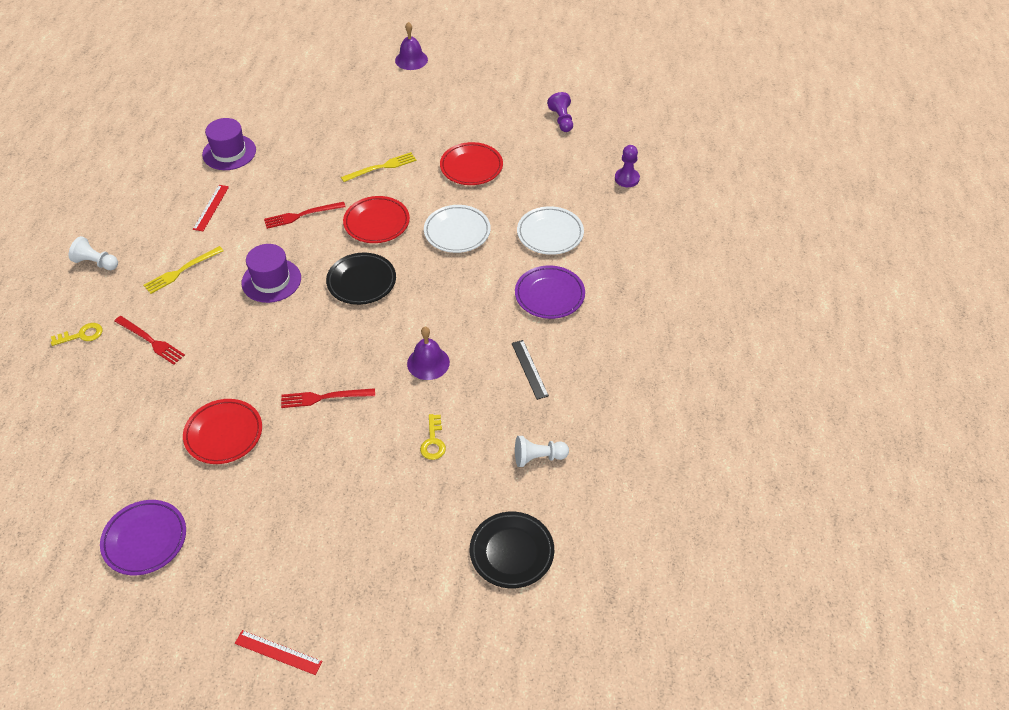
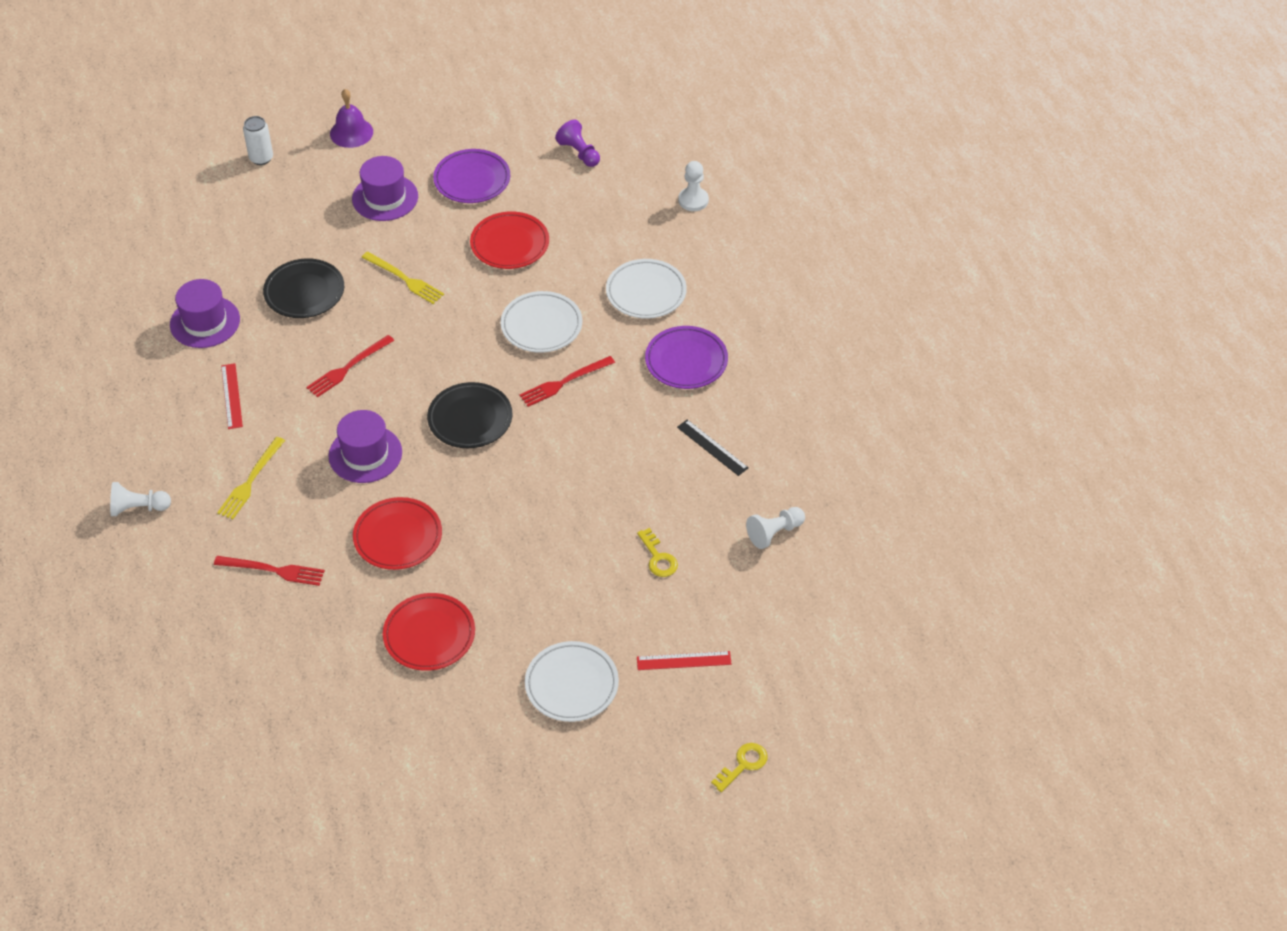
camera: 25 degrees left, 0 degrees up
yellow key [51,323,103,346] -> yellow key moved to [711,743,767,792]
purple plate [100,500,186,575] -> purple plate moved to [433,149,510,203]
red ruler [235,630,322,675] -> red ruler moved to [637,651,731,670]
red fork [281,388,375,408] -> red fork moved to [519,356,615,407]
yellow fork [341,152,417,182] -> yellow fork turned 90 degrees clockwise [362,251,444,304]
red plate [343,196,410,243] -> red plate moved to [353,497,442,570]
purple bell [407,327,450,380] -> none
black plate [470,512,554,588] -> black plate moved to [263,258,344,318]
purple pawn [615,145,640,187] -> white pawn [678,161,709,211]
none -> white can [243,116,273,165]
none -> purple hat [352,156,418,221]
none -> white plate [525,641,619,722]

